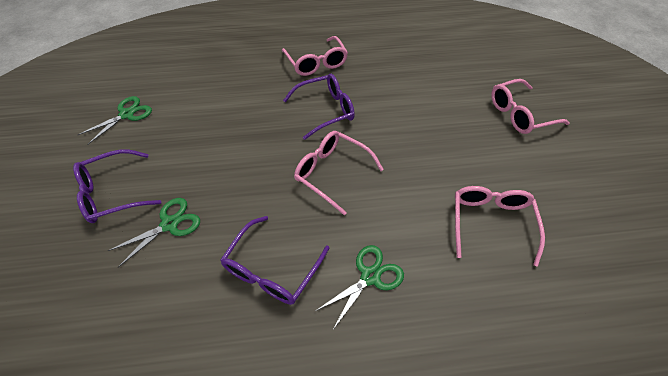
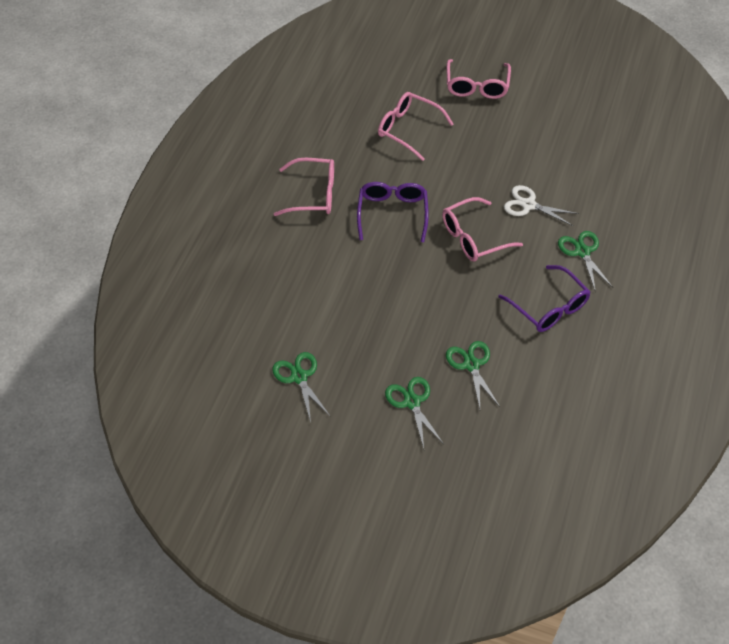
camera: 65 degrees left, 0 degrees up
purple glasses [73,149,161,223] -> green scissors [385,377,444,449]
pink glasses [455,186,545,267] -> pink glasses moved to [378,92,454,161]
none -> white scissors [504,185,579,226]

